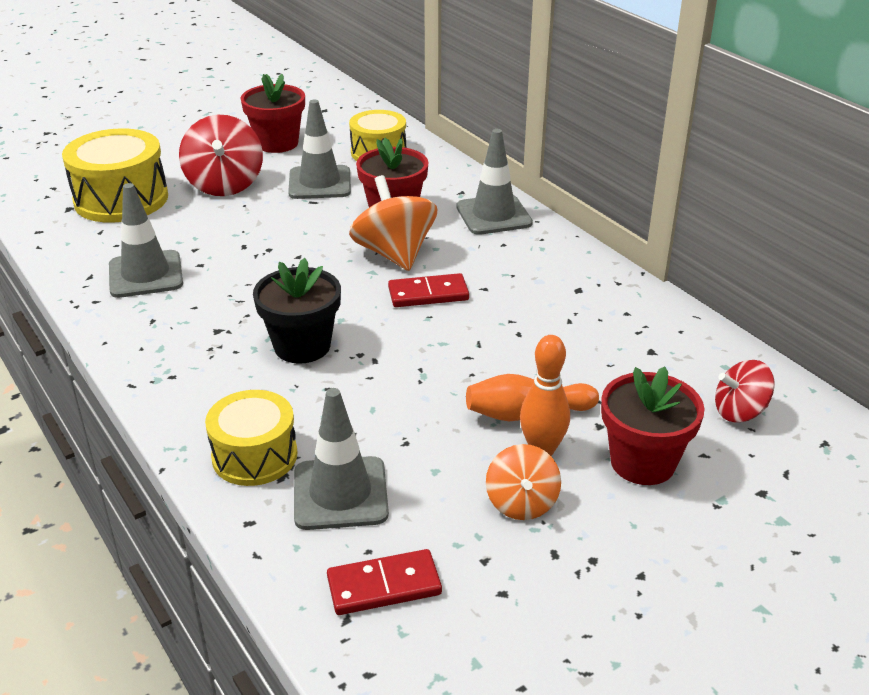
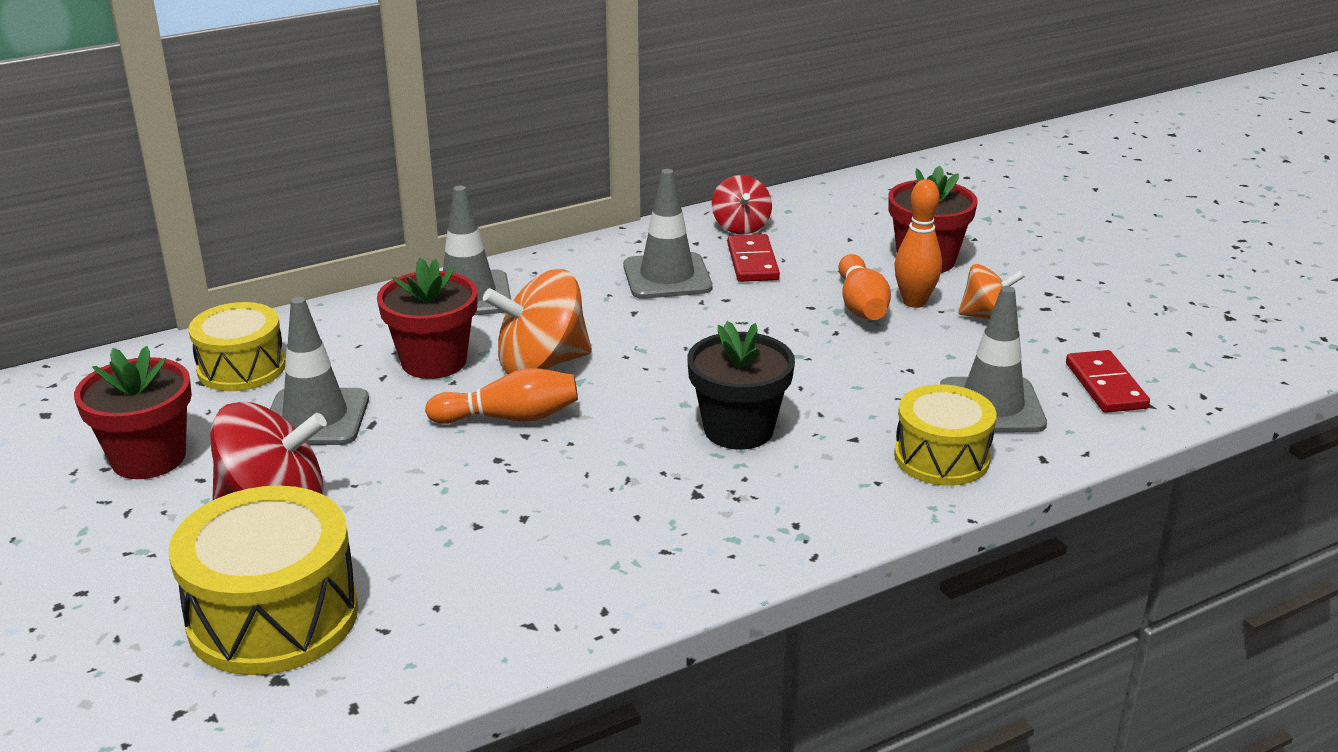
camera: 85 degrees left, 5 degrees down
grey traffic cone [109,183,183,298] -> grey traffic cone moved to [623,169,712,299]
red domino [388,273,469,307] -> red domino moved to [727,234,780,282]
red spinning top [715,360,775,422] -> red spinning top moved to [712,175,772,235]
none -> orange bowling pin [425,368,578,424]

